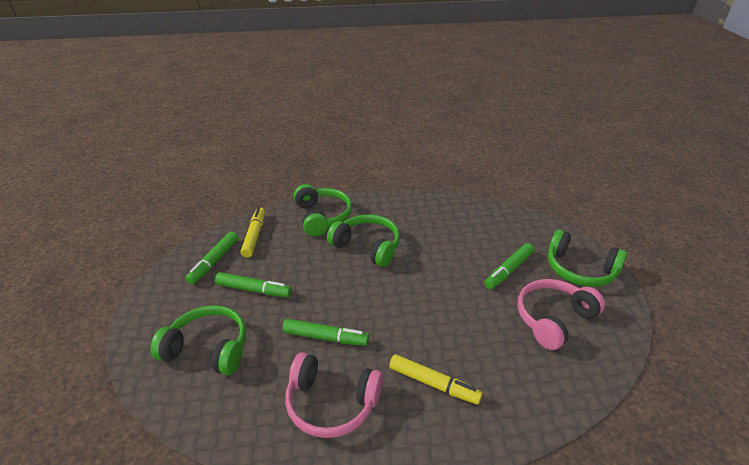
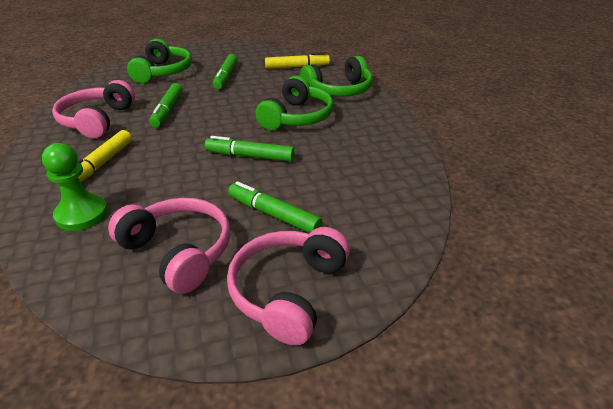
camera: 80 degrees right, 0 degrees up
green marker [185,231,238,285] -> green marker moved to [205,136,295,162]
green headphones [548,229,627,287] -> pink headphones [227,227,350,346]
none -> green pawn [42,143,108,231]

